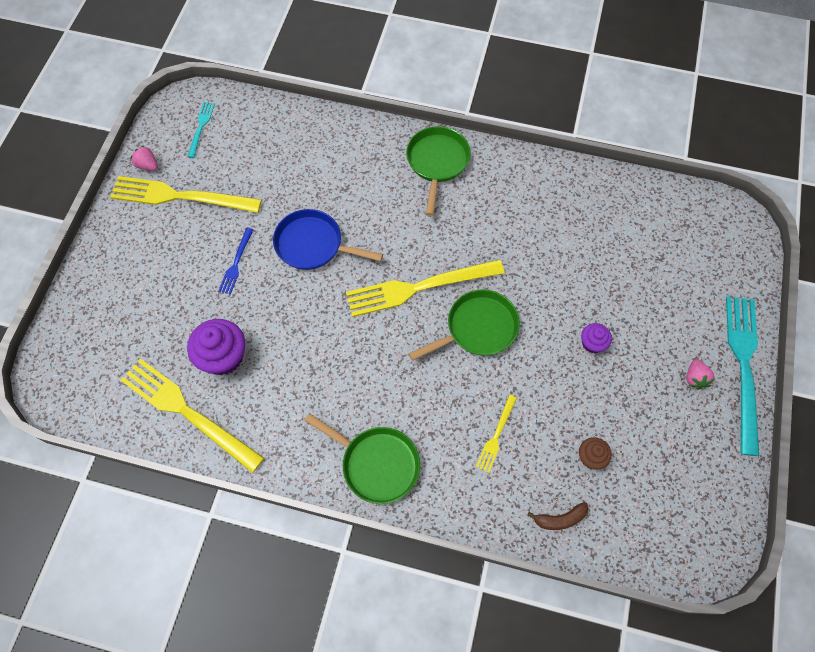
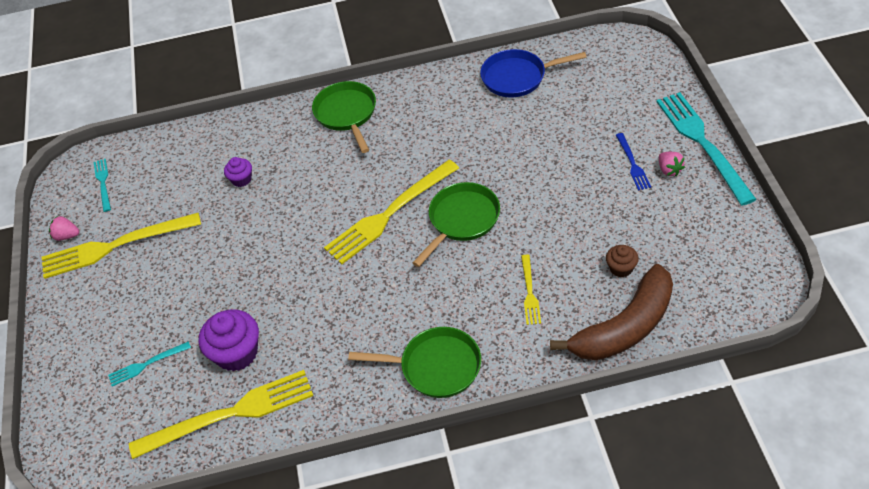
camera: 20 degrees left, 15 degrees down
yellow fork [121,358,264,473] -> yellow fork turned 150 degrees clockwise [129,370,313,459]
blue fork [218,228,254,294] -> blue fork moved to [616,133,651,191]
blue pan [273,209,383,270] -> blue pan moved to [480,49,587,97]
brown banana [527,502,588,530] -> brown banana [550,264,673,360], size x2.44
purple cupcake [581,323,612,353] -> purple cupcake moved to [224,157,252,187]
none -> turquoise fork [108,341,191,386]

